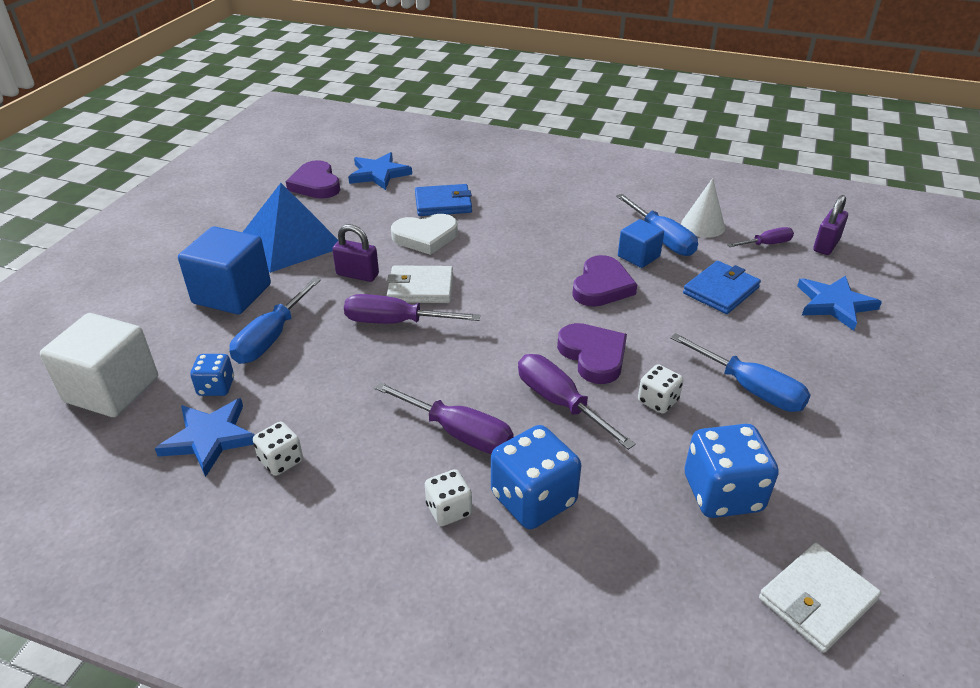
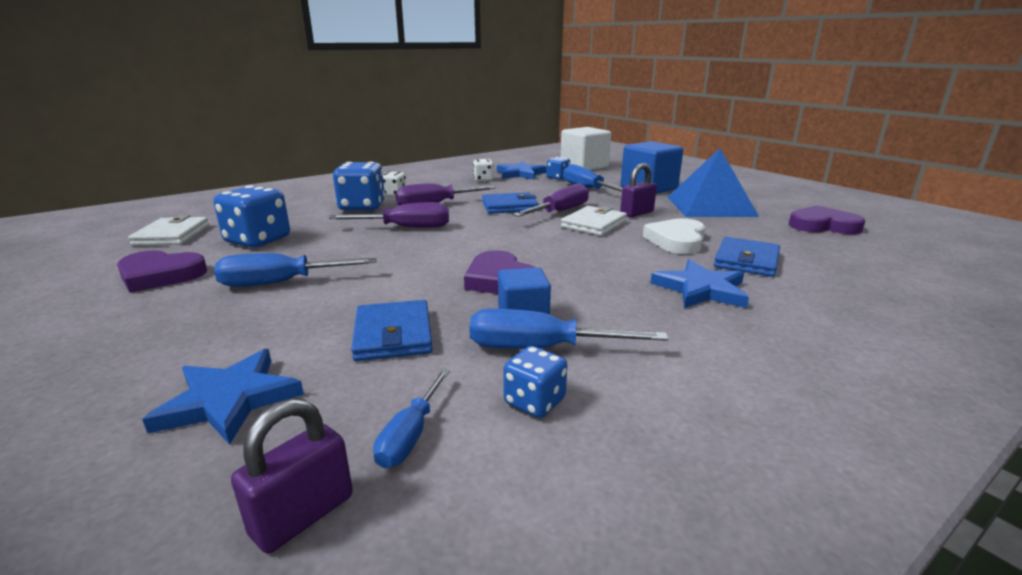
camera: 125 degrees right, 15 degrees down
blue star [348,152,412,190] -> blue star moved to [651,259,749,308]
purple heart [557,323,627,384] -> purple heart moved to [117,250,207,293]
white dice [638,364,683,414] -> none
white cone [681,178,725,238] -> blue dice [503,346,567,418]
purple screwdriver [727,227,794,247] -> blue screwdriver [373,369,450,468]
purple padlock [813,195,848,255] -> purple padlock turned 60 degrees clockwise [231,399,353,553]
none -> blue wallet [482,192,539,214]

